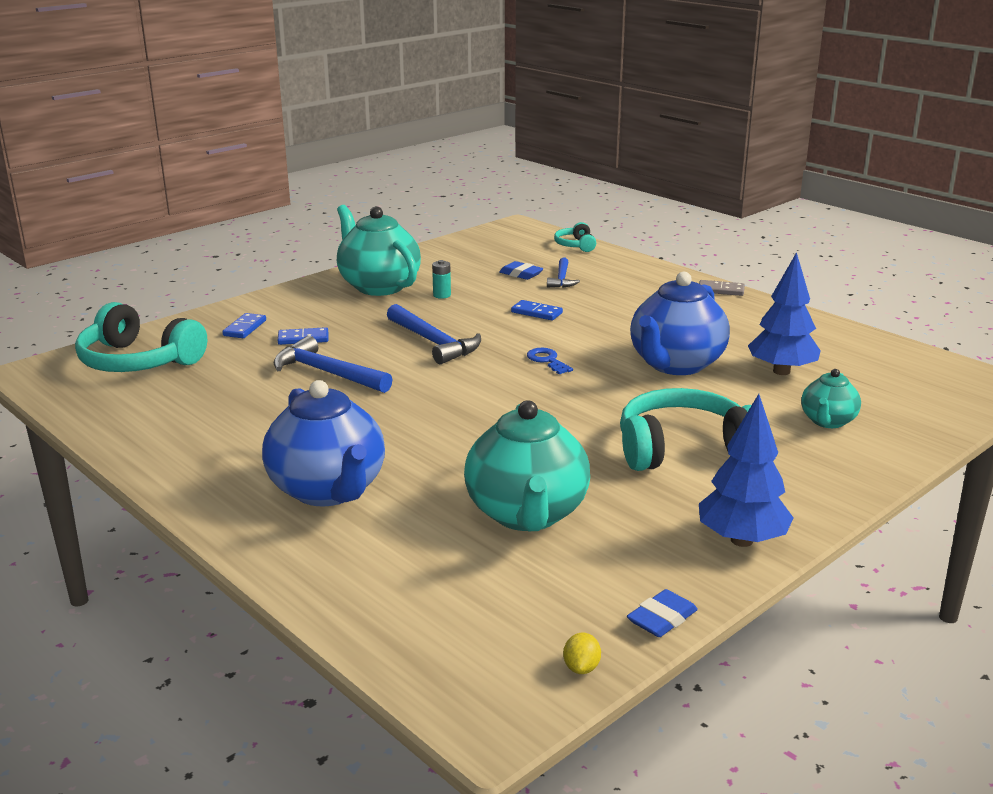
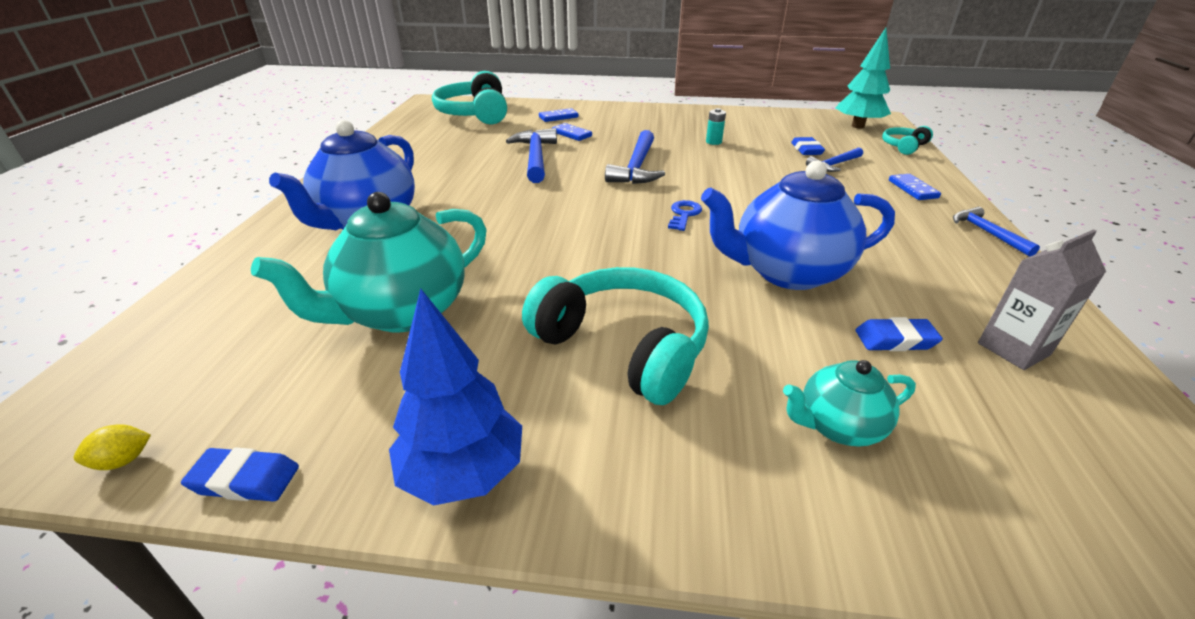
camera: 50 degrees right, 10 degrees up
turquoise teapot [337,205,421,296] -> none
blue domino [511,300,563,320] -> blue domino moved to [889,174,941,200]
grey domino [699,280,745,296] -> blue hammer [953,207,1040,257]
blue tree [748,252,821,375] -> blue eraser [856,317,943,351]
none -> turquoise tree [836,28,891,128]
none -> grey carton [978,229,1106,370]

